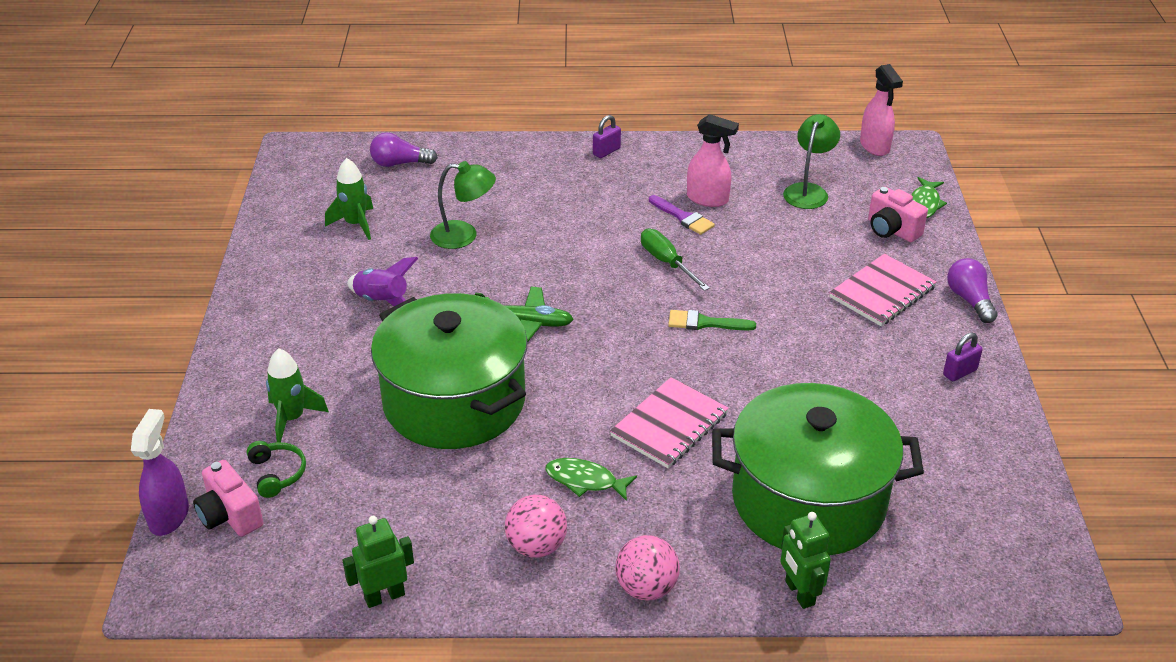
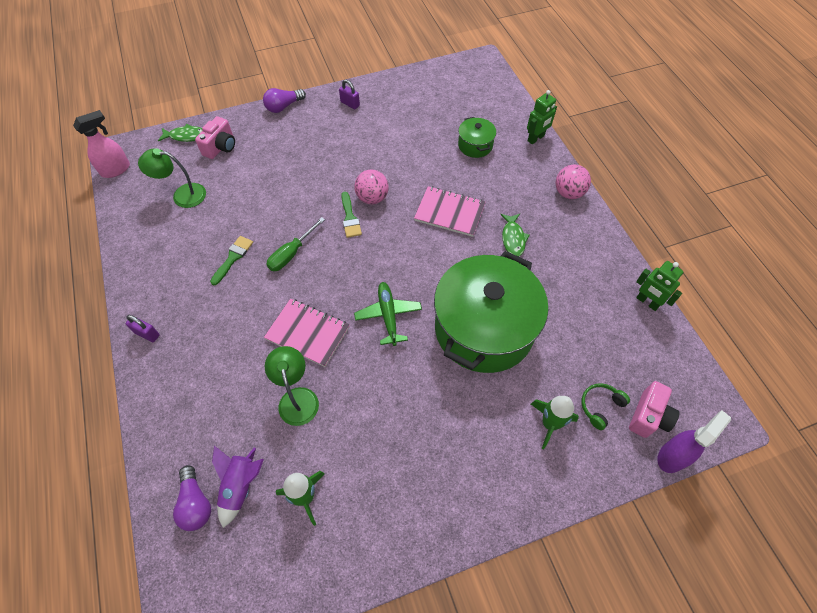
camera: 110 degrees left, 20 degrees up
purple spray bottle [131,409,189,536] -> purple spray bottle turned 150 degrees clockwise [657,410,731,473]
purple rocket [347,257,418,306] -> purple rocket moved to [212,446,264,528]
pink ball [505,495,567,558] -> pink ball moved to [354,170,389,204]
purple brush [649,195,715,235] -> green brush [210,236,253,285]
pink spray bottle [687,114,739,207] -> none
green pot [712,383,924,556] -> green pot [458,117,496,158], size x0.43
pink notebook [829,254,937,326] -> pink notebook moved to [264,298,350,367]

